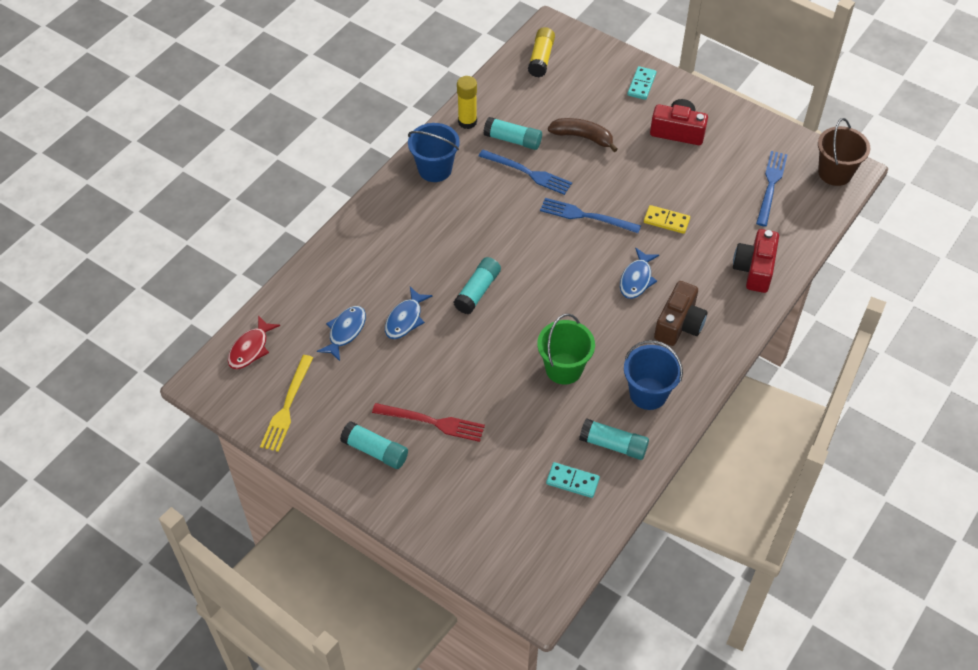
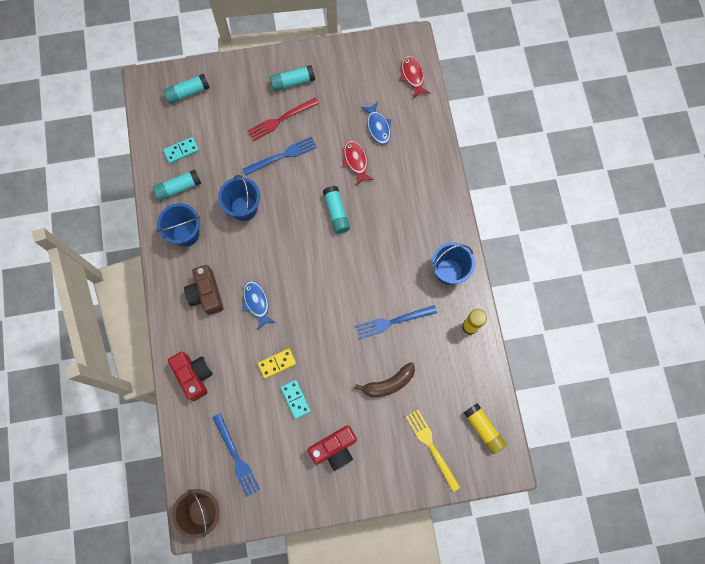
camera: 135 degrees right, 20 degrees up
yellow fork [260,355,313,452] -> yellow fork moved to [406,410,460,492]
blue fish [385,287,433,339] -> red fish [343,140,374,185]
turquoise glue stick [483,117,542,150] -> turquoise glue stick moved to [163,74,210,104]
green bucket [537,313,595,385] -> blue bucket [218,175,260,221]
blue fork [540,198,641,233] -> blue fork moved to [242,136,317,176]
turquoise domino [627,66,656,100] -> turquoise domino moved to [280,380,311,419]

